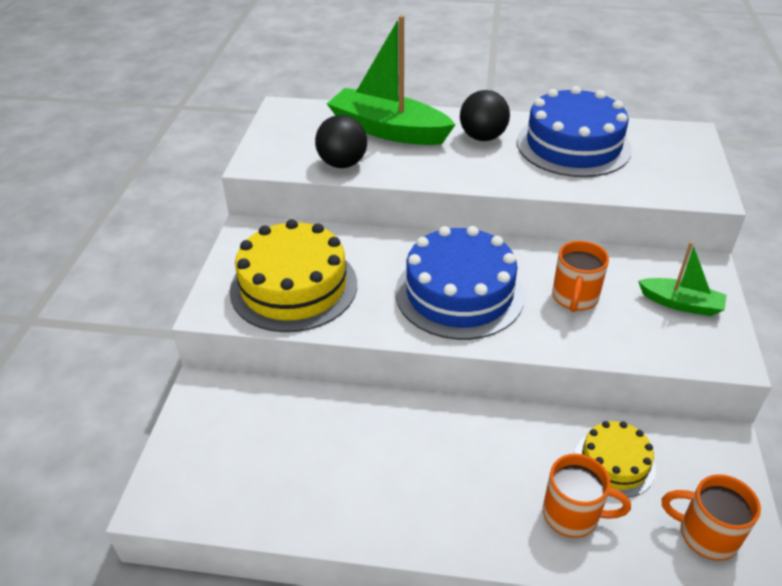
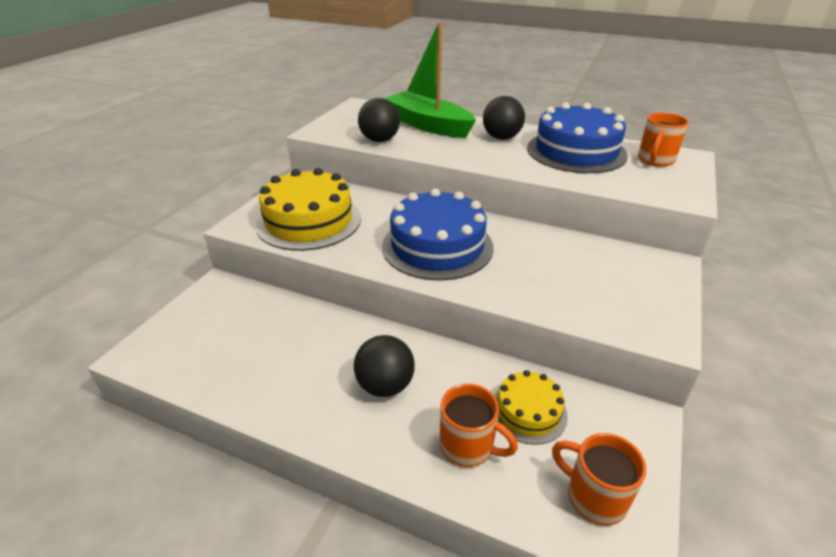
camera: 15 degrees right, 5 degrees down
orange mug [552,241,609,312] -> orange mug moved to [638,112,689,167]
green boat [638,242,727,316] -> none
none -> black ball [354,335,415,397]

